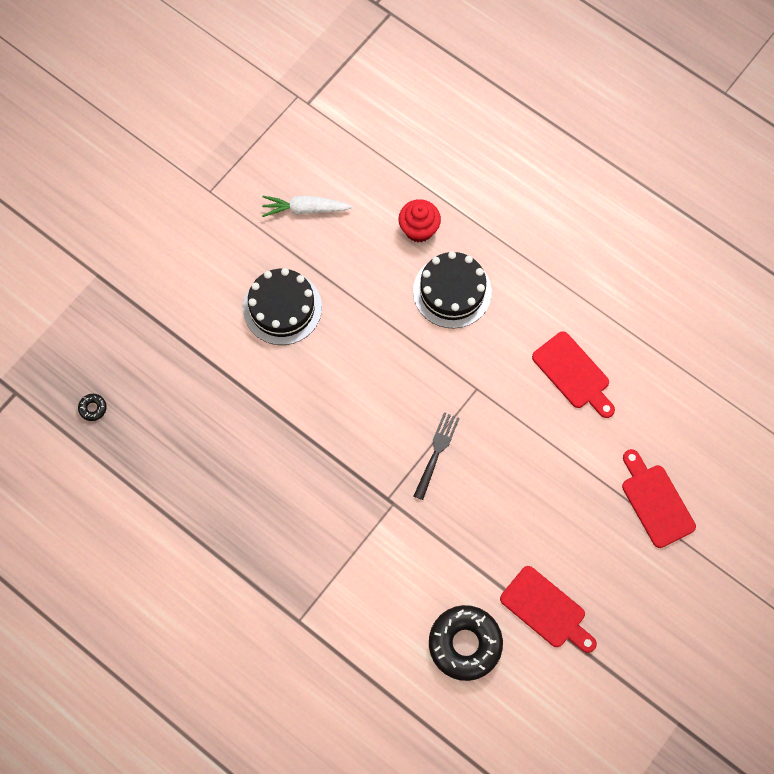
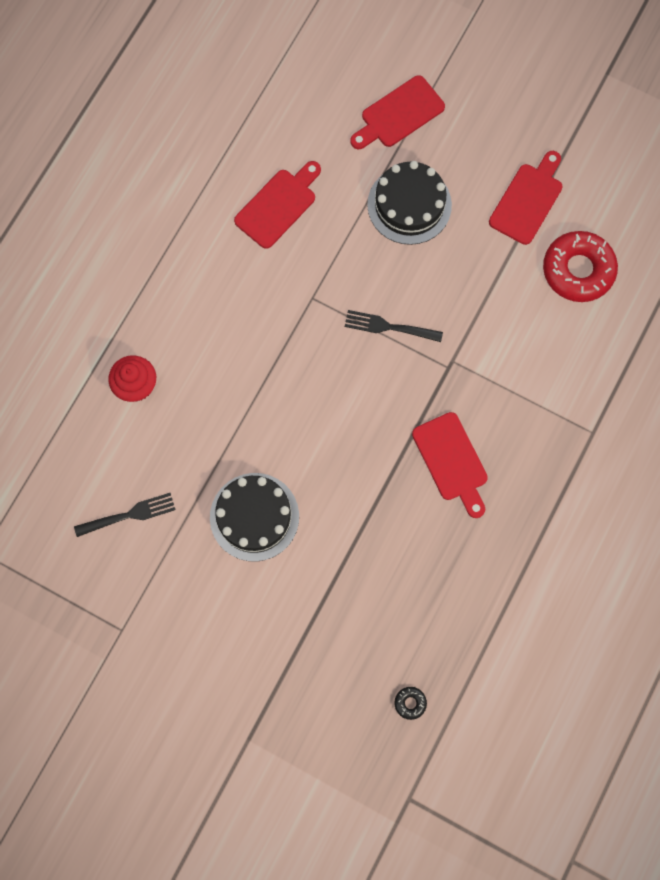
camera: 100 degrees left, 5 degrees up
white carrot [262,196,353,217] -> black fork [74,493,176,537]
black cake [413,251,492,328] -> black cake moved to [367,161,452,245]
black donut [429,605,503,681] -> red donut [543,231,618,302]
none -> red cutting board [412,412,488,518]

